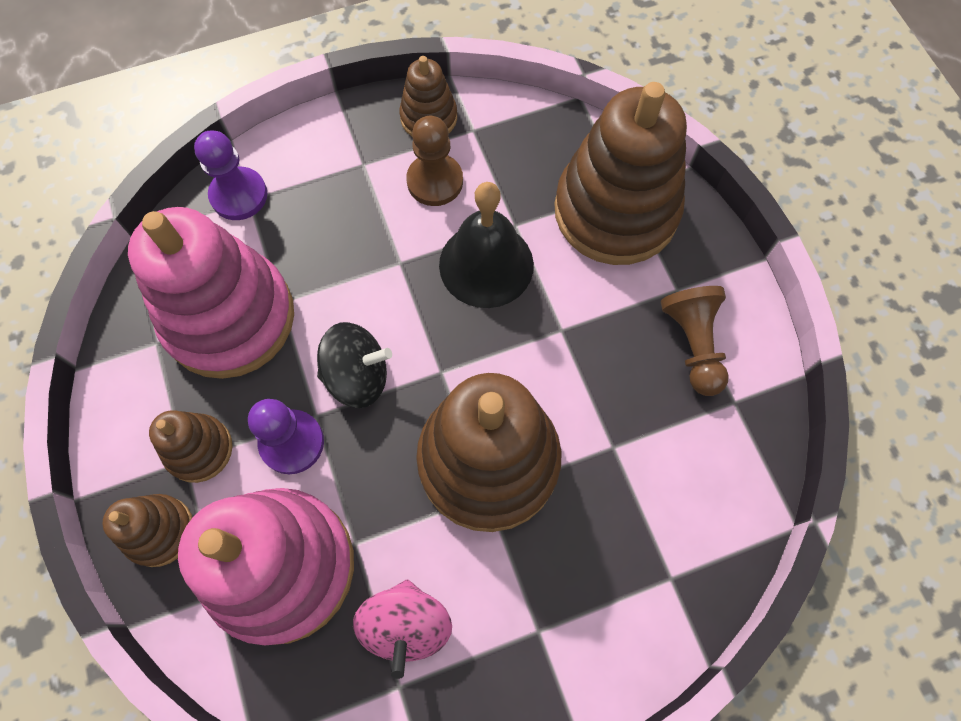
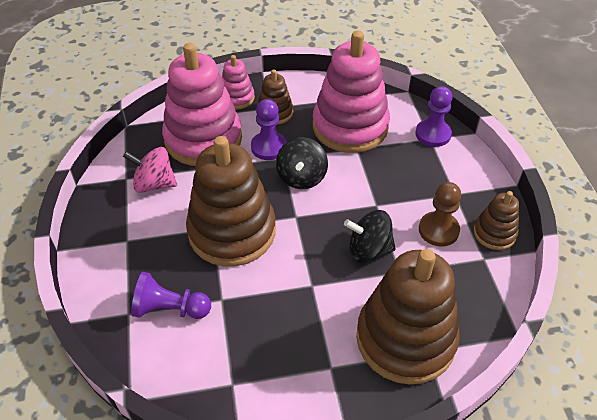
camera: 100 degrees right, 20 degrees down
brown stacking toy [103,494,193,567] -> pink stacking toy [222,55,255,110]
black bell [439,182,534,308] -> black spinning top [344,210,396,263]
brown pawn [661,286,729,396] -> none
none -> purple pawn [131,272,211,319]

